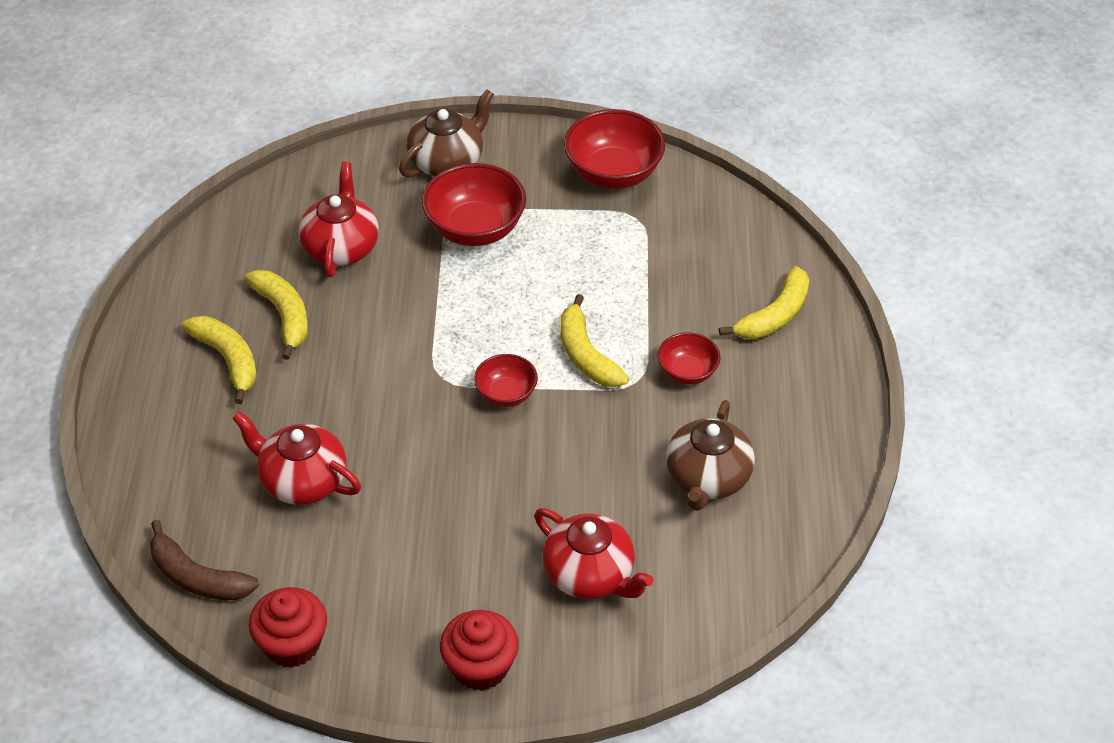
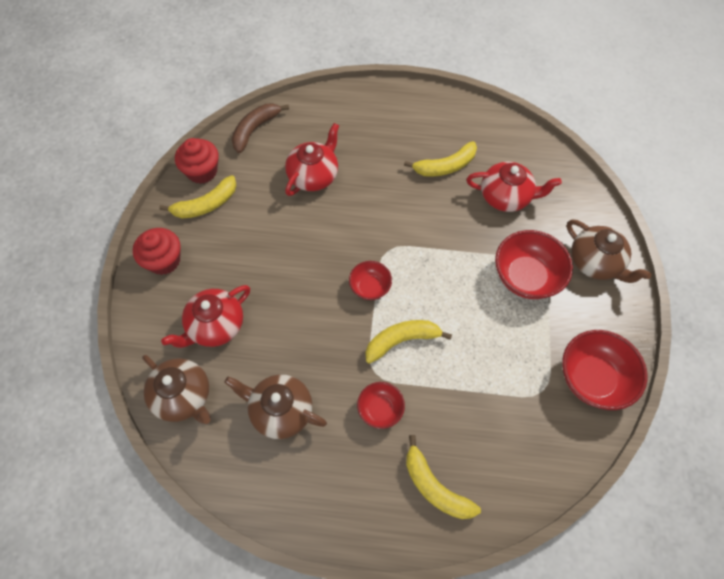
camera: 95 degrees right, 15 degrees up
yellow banana [182,316,257,404] -> yellow banana moved to [159,175,236,219]
none -> brown teapot [142,355,211,424]

